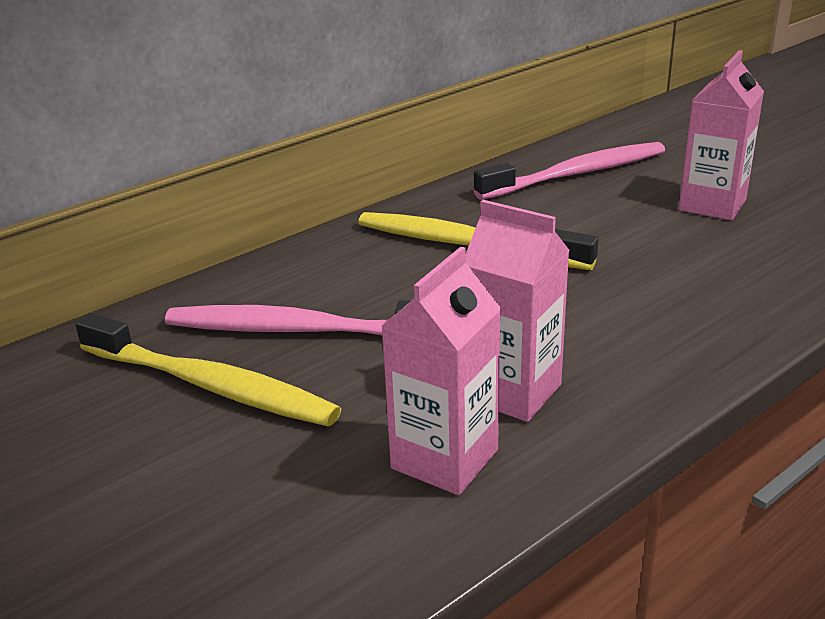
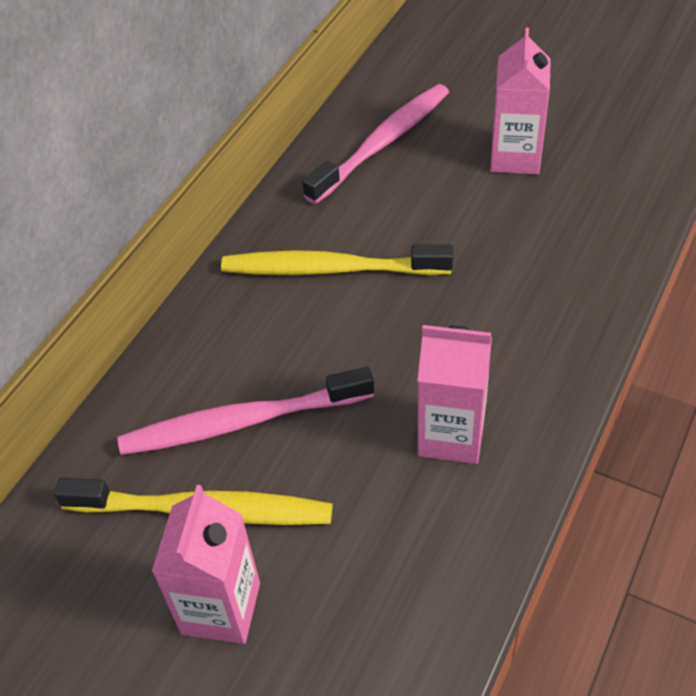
camera: 20 degrees left, 20 degrees up
pink carton [381,247,501,495] -> pink carton moved to [152,485,260,644]

